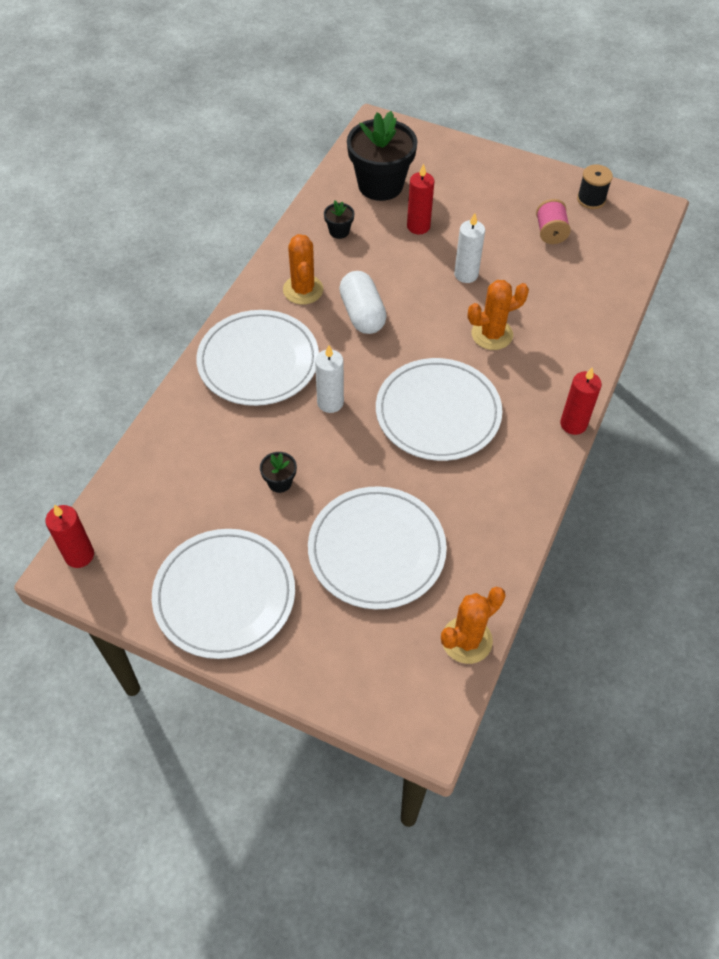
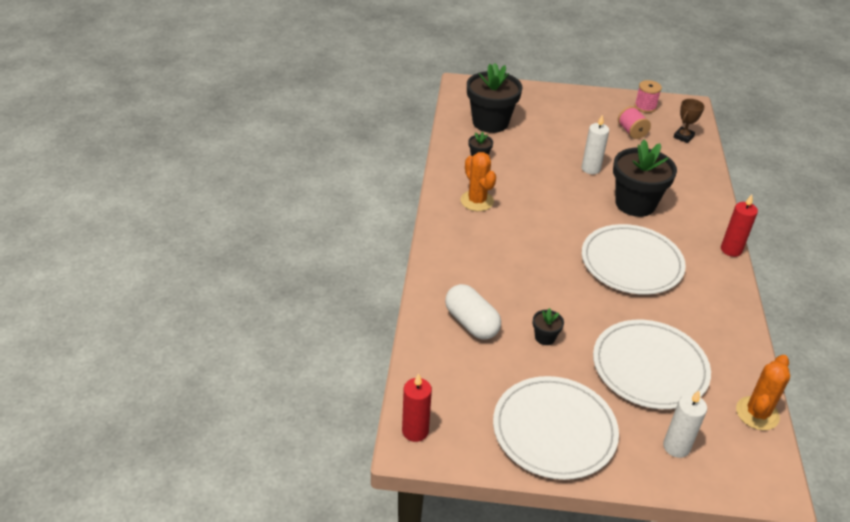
camera: 20 degrees left, 15 degrees down
white plate [196,310,319,406] -> none
white candle [315,345,344,413] -> white candle moved to [663,390,707,458]
white capsule [339,271,387,334] -> white capsule moved to [445,284,501,340]
red candle [407,163,434,235] -> none
orange cactus [468,280,529,350] -> black flower pot [613,140,677,217]
black spool [577,165,613,209] -> pink spool [634,80,662,113]
none -> brown trophy [673,99,705,143]

